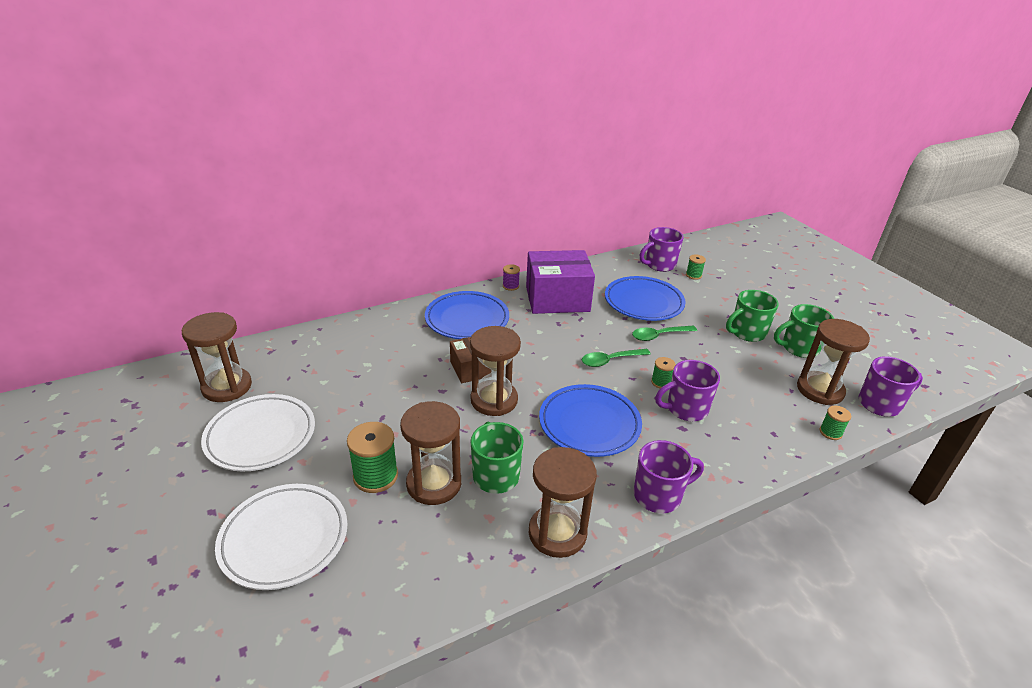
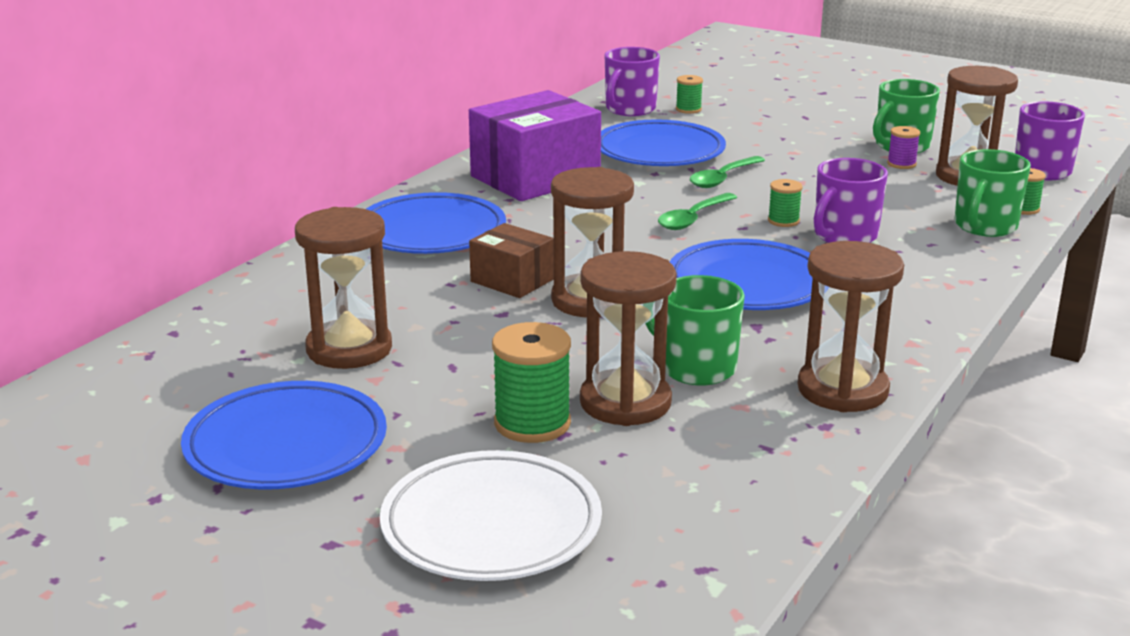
camera: 30 degrees left, 10 degrees down
brown hourglass [182,312,252,402] -> brown hourglass moved to [295,207,392,369]
white plate [201,394,315,472] -> blue plate [181,381,387,490]
purple spool [503,264,520,291] -> purple spool moved to [887,126,920,169]
purple mug [633,440,704,513] -> none
green mug [726,290,779,342] -> green mug moved to [955,149,1031,237]

